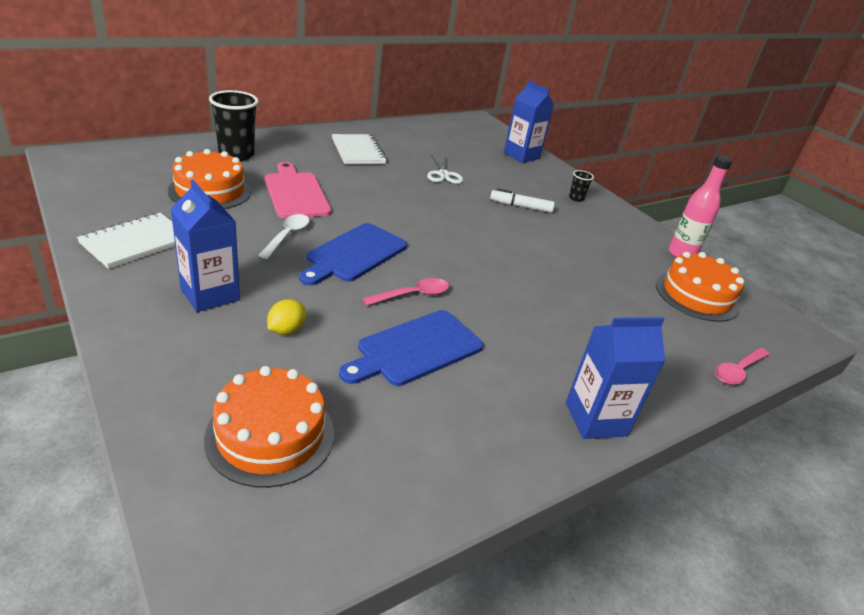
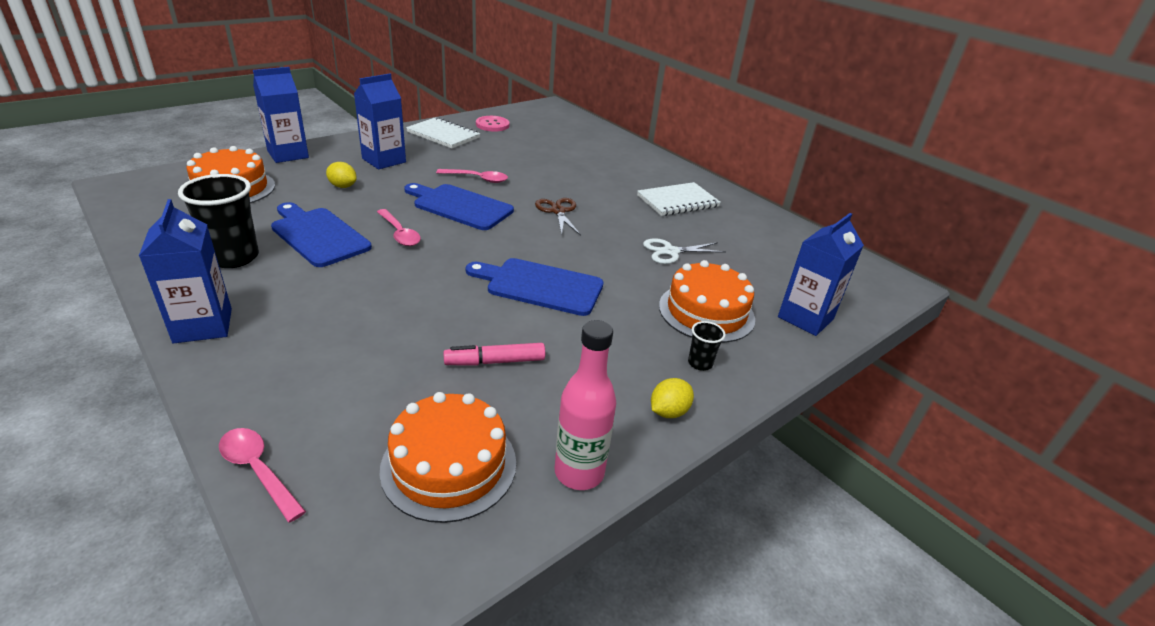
camera: 85 degrees right, 0 degrees up
orange cake [168,149,251,209] -> orange cake moved to [659,260,755,343]
black cup [209,90,259,161] -> black cup moved to [178,174,259,268]
white spoon [258,214,310,259] -> pink spoon [436,169,508,183]
pink cutting board [265,162,331,218] -> none
white marker [490,188,555,213] -> none
none -> blue carton [253,67,309,163]
none -> pink marker [443,343,545,366]
none -> blue cutting board [466,258,603,316]
none -> pink button [476,116,509,131]
none -> brown scissors [535,198,581,236]
none -> yellow lemon [651,378,694,418]

